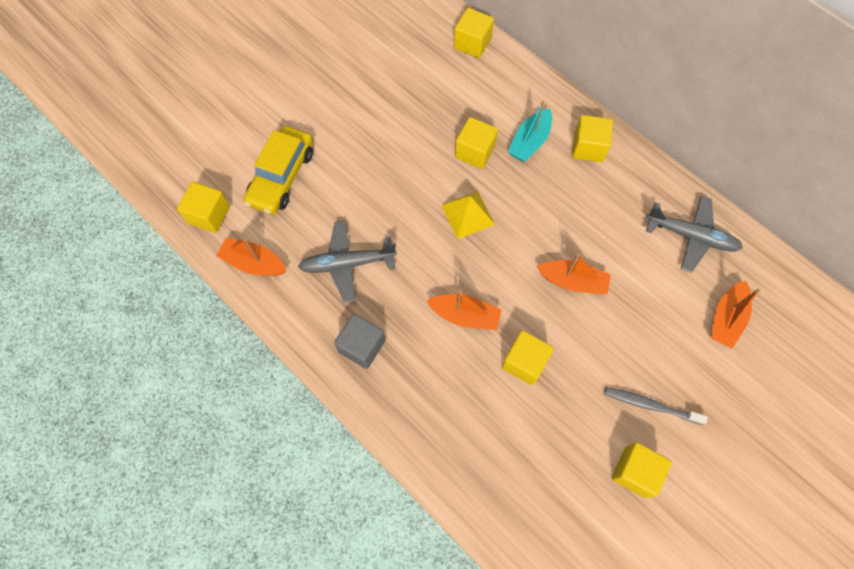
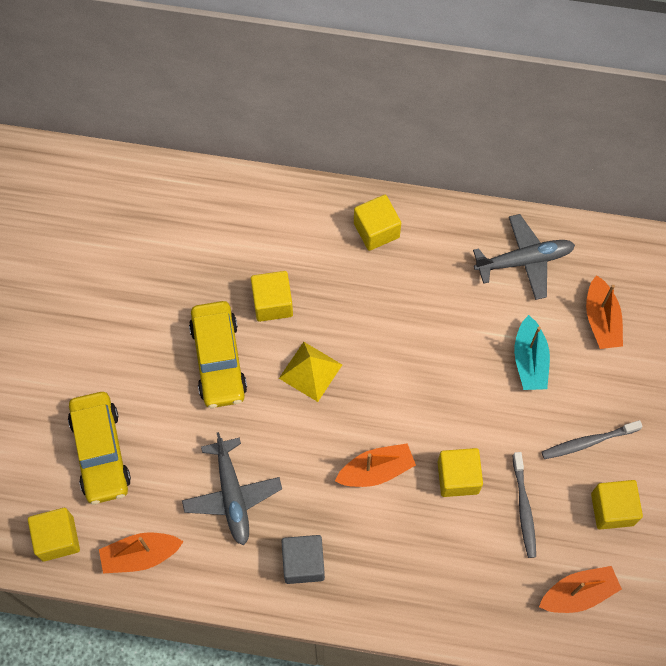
camera: 35 degrees left, 0 degrees up
grey plane [298,221,397,303] -> grey plane turned 60 degrees counterclockwise [182,432,282,546]
yellow cube [454,8,494,58] -> none
turquoise boat [508,101,552,162] -> turquoise boat moved to [514,315,550,390]
orange boat [537,254,611,294] -> orange boat moved to [539,566,622,613]
none -> yellow car [189,301,247,408]
none -> grey toothbrush [512,452,536,558]

